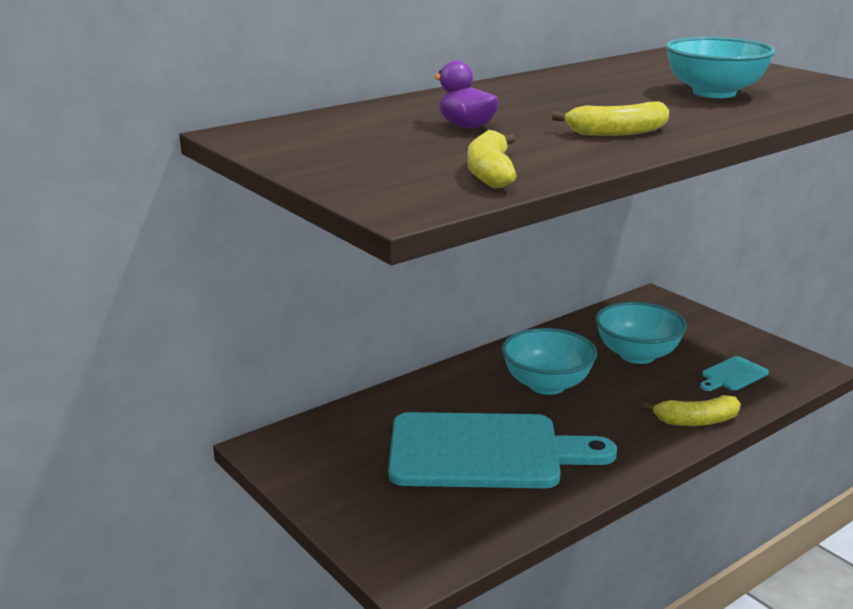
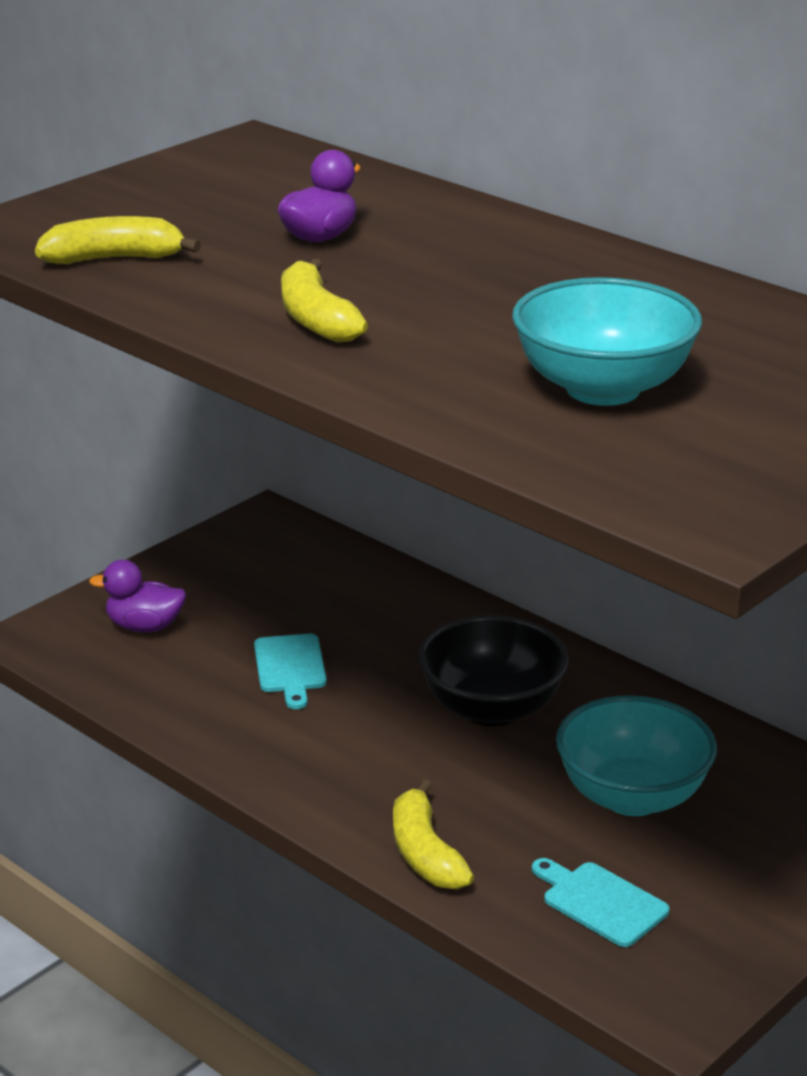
camera: 80 degrees right, 5 degrees up
turquoise cutting board [388,412,617,488] -> turquoise cutting board [254,634,327,709], size x0.41
turquoise bowl [502,328,597,395] -> black bowl [418,615,569,727]
none -> purple duck [89,560,186,632]

